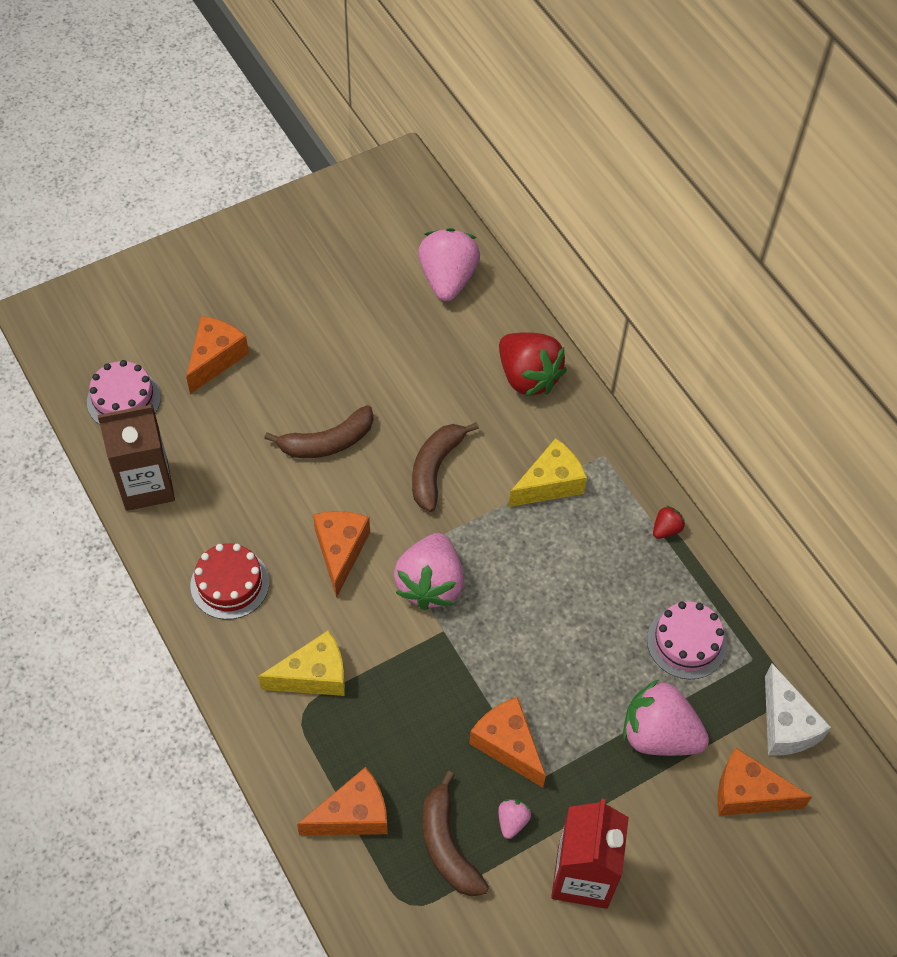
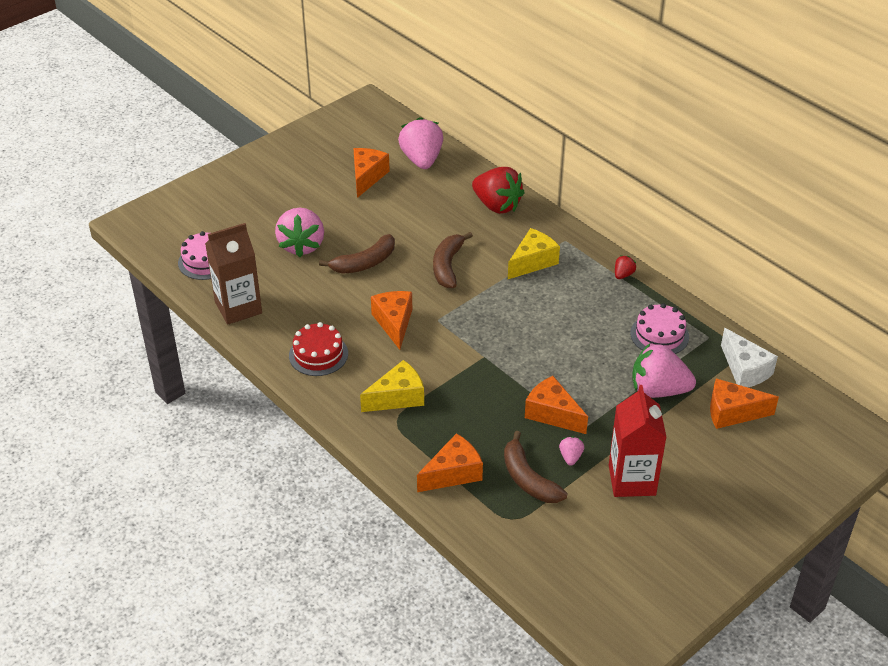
camera: 10 degrees left, 15 degrees down
orange cheese [186,316,249,394] -> orange cheese moved to [354,148,390,198]
pink strawberry [394,533,464,610] -> pink strawberry moved to [275,208,324,257]

